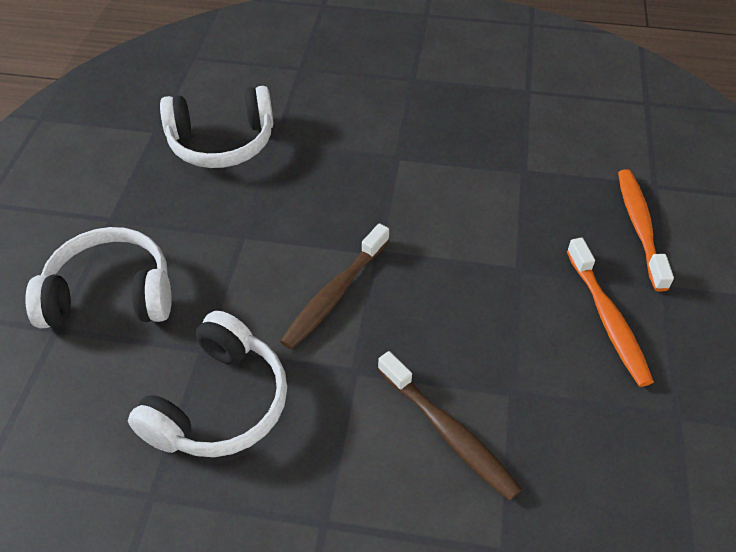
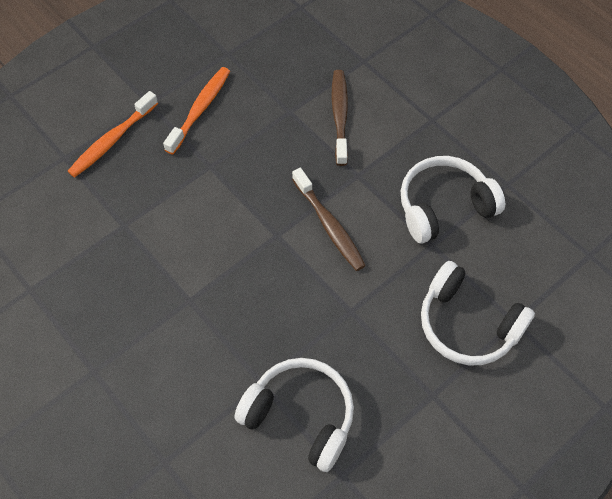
camera: 140 degrees left, 10 degrees up
brown toothbrush [280,223,389,350] -> brown toothbrush turned 75 degrees clockwise [292,168,366,271]

